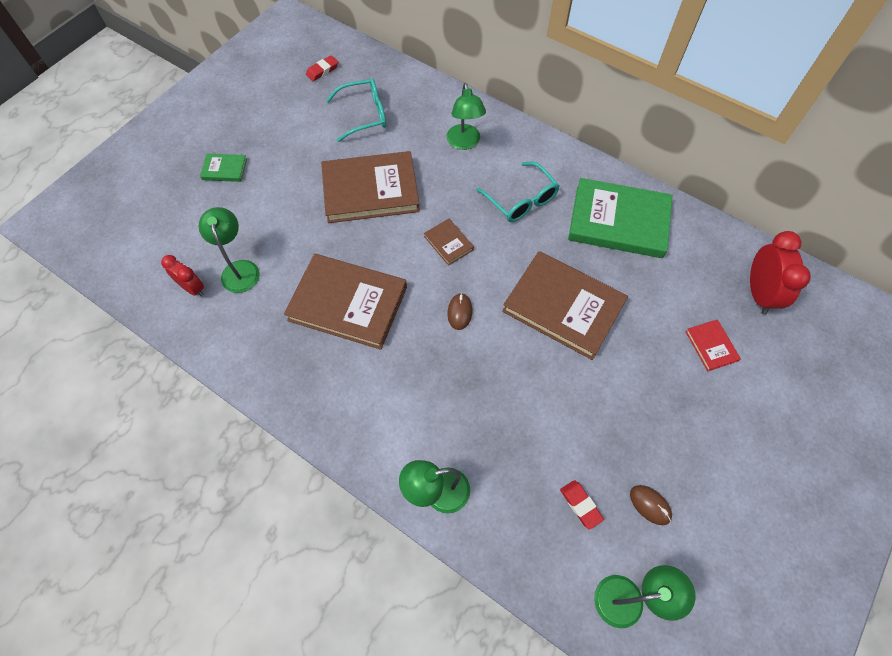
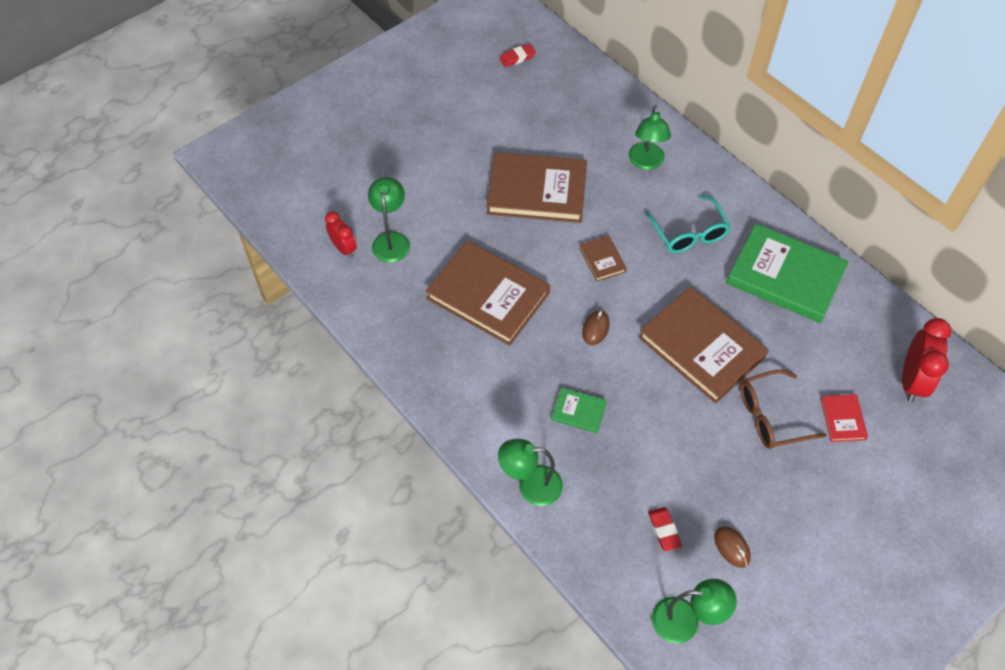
camera: 15 degrees right, 5 degrees down
green book [200,154,247,182] -> green book moved to [551,387,607,433]
turquoise glasses [326,78,386,142] -> none
none -> brown glasses [740,370,826,449]

